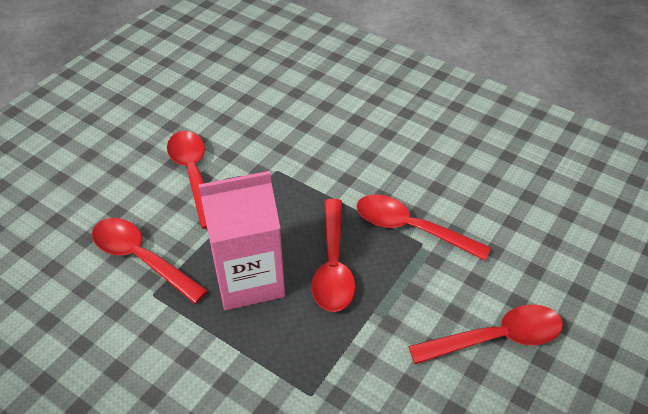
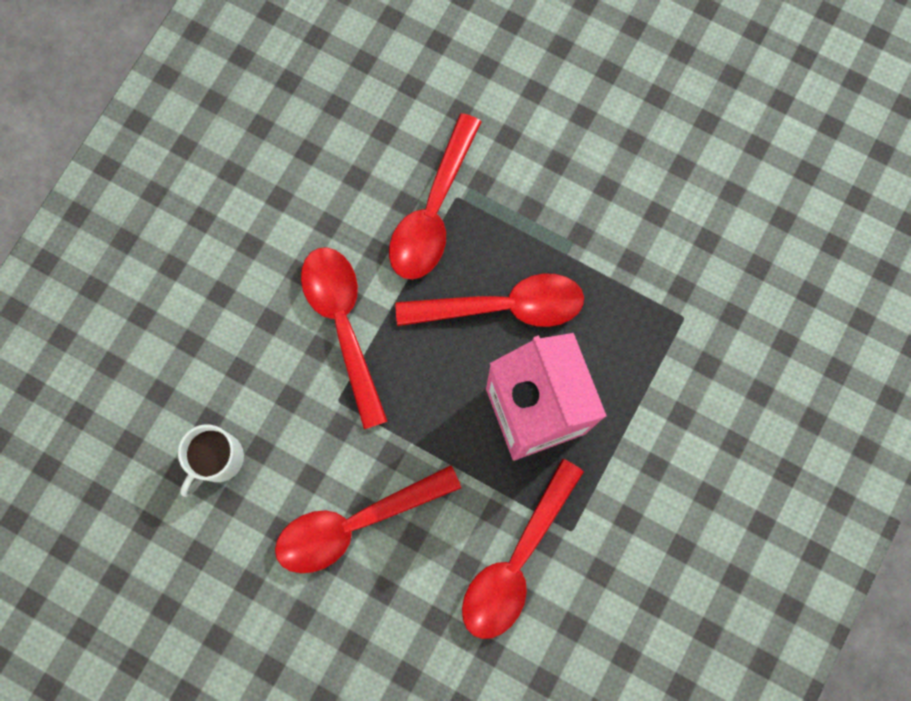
camera: 95 degrees left, 30 degrees up
red spoon [408,304,563,364] -> red spoon moved to [301,247,388,429]
none -> white mug [178,424,244,497]

